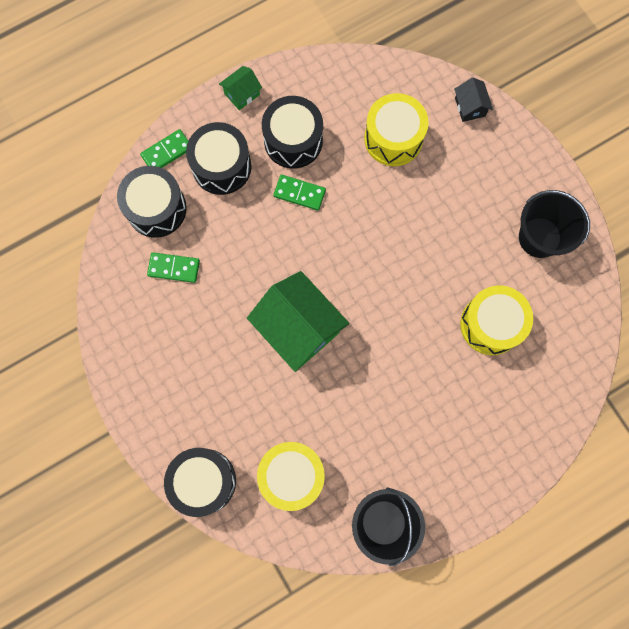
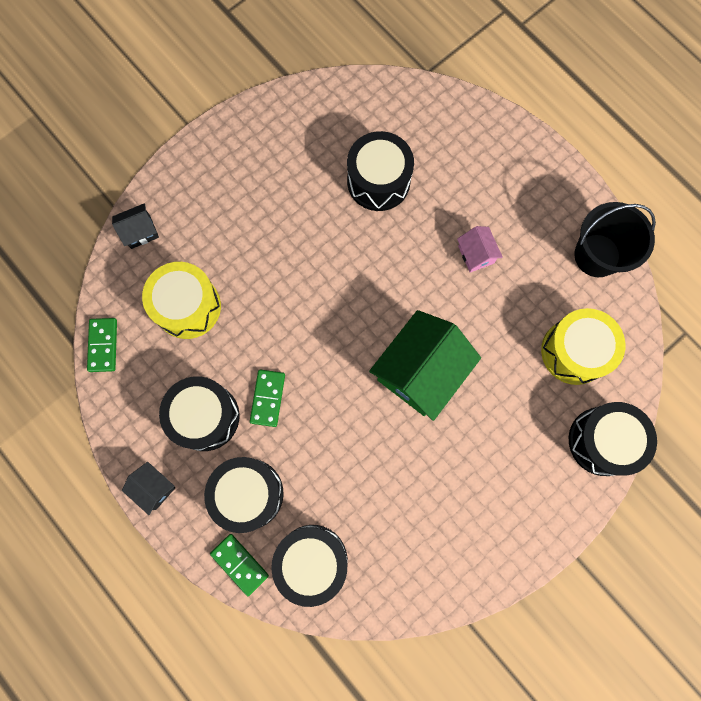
camera: 100 degrees left, 0 degrees up
green domino [147,252,200,283] -> green domino moved to [87,318,117,372]
green house [219,66,262,110] -> black house [122,462,176,515]
yellow drum [460,285,533,355] -> black drum [347,131,414,211]
black bucket [519,190,590,258] -> none
none -> pink house [457,226,503,273]

